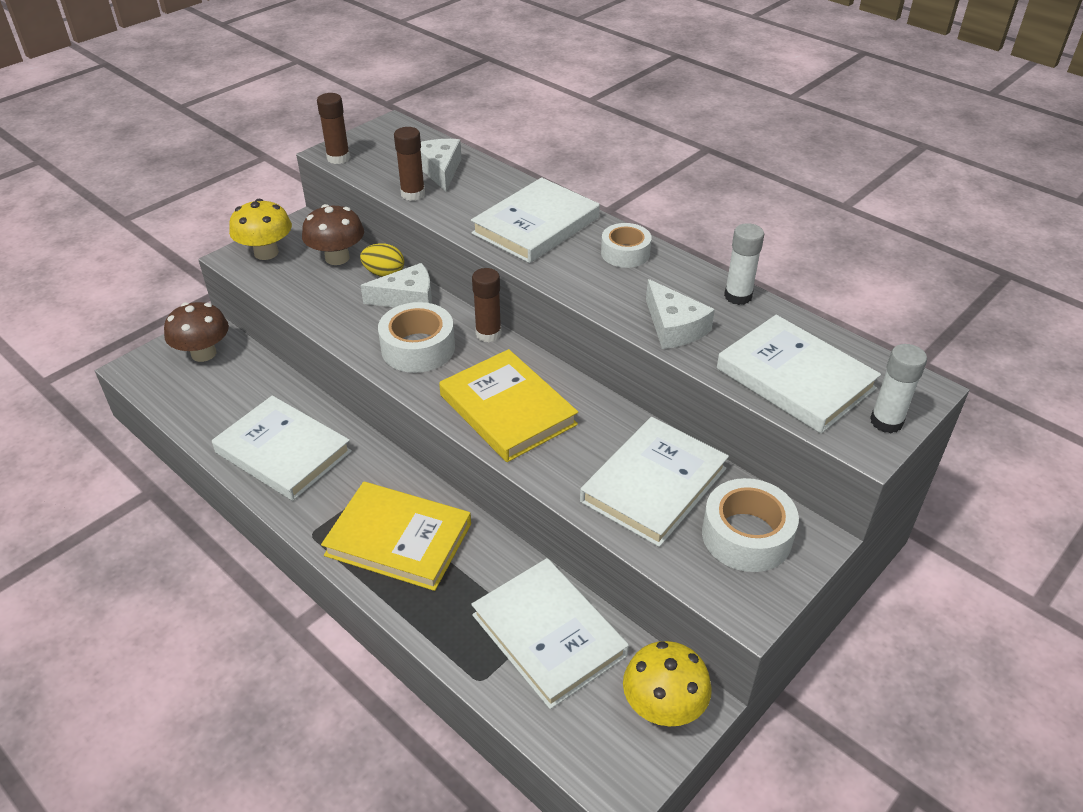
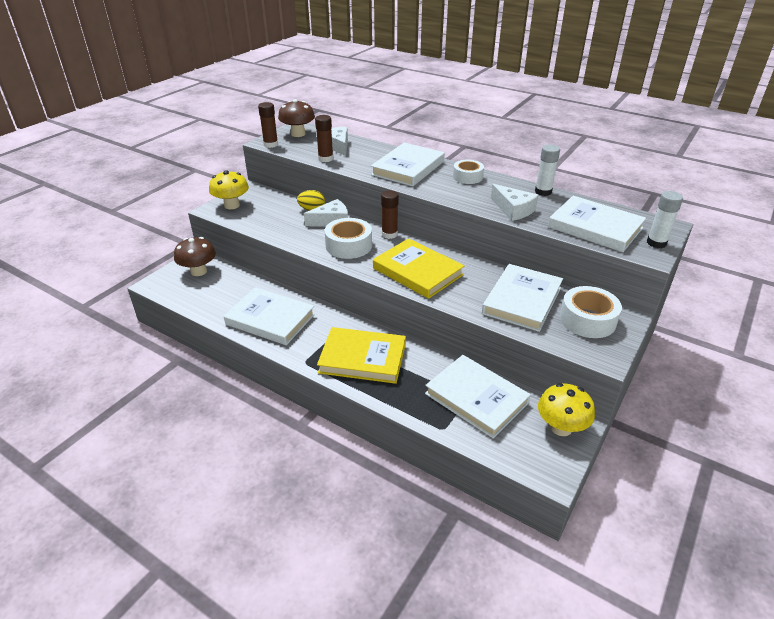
camera: 10 degrees left, 5 degrees down
brown mushroom [302,204,364,265] -> brown mushroom moved to [278,99,315,137]

